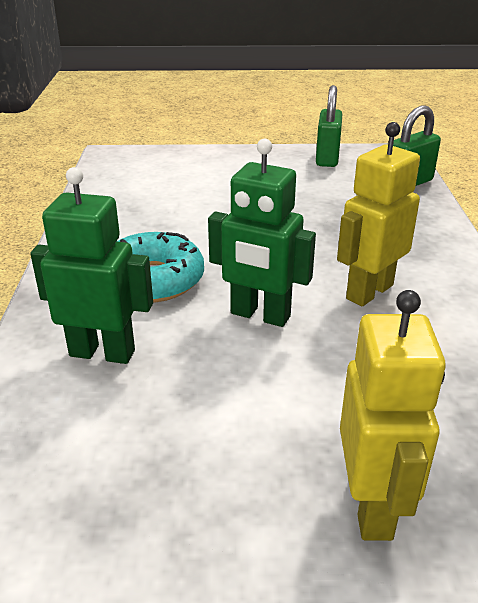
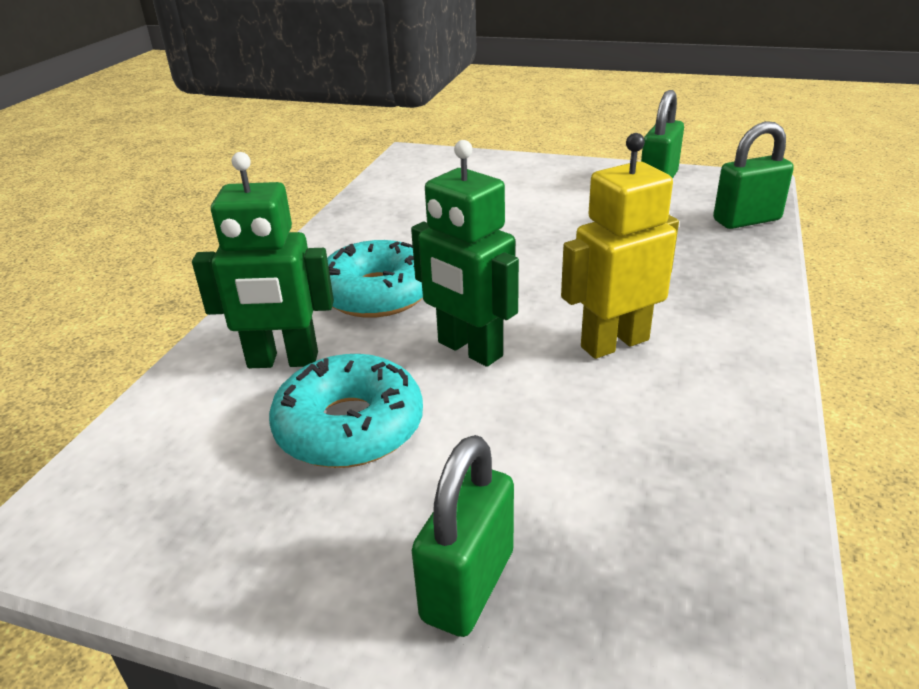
camera: 20 degrees right, 0 degrees up
green robot [30,167,153,364] -> green robot turned 150 degrees clockwise [192,152,334,368]
yellow robot [340,290,446,541] -> green padlock [412,435,514,637]
none -> turquoise donut [269,354,423,468]

